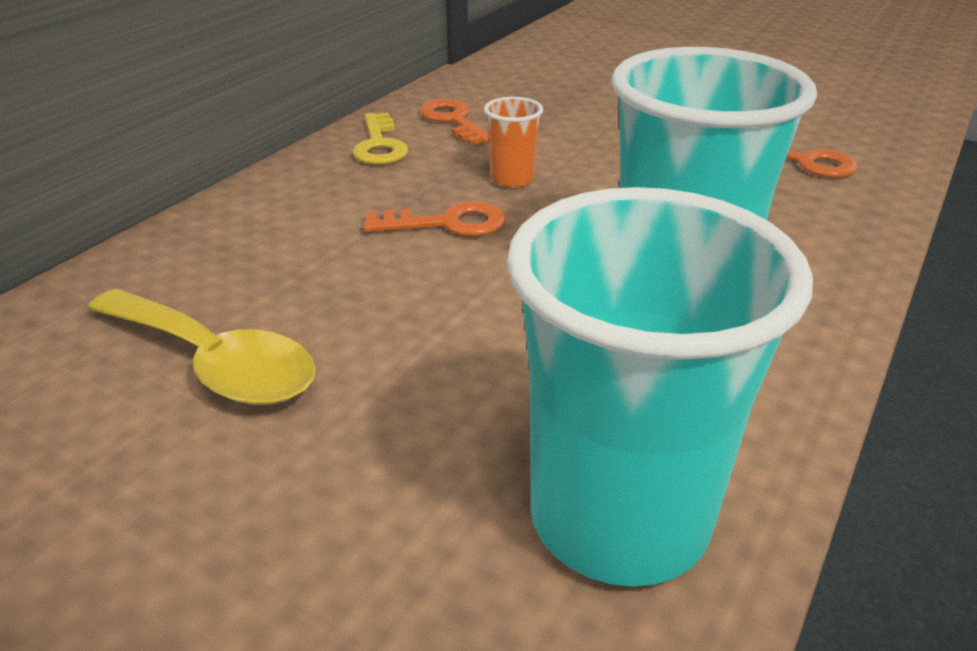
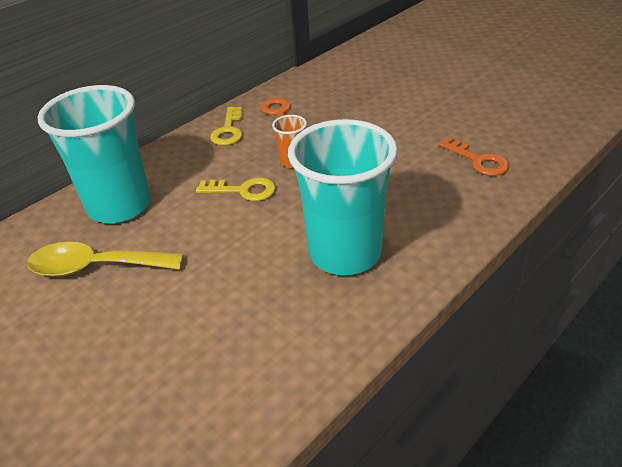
camera: 15 degrees right, 5 degrees up
yellow spoon [87,289,316,405] -> yellow spoon turned 135 degrees clockwise [27,242,184,277]
orange key [363,201,505,236] -> yellow key [196,178,276,201]
turquoise cup [507,187,813,587] -> turquoise cup moved to [38,85,151,224]

